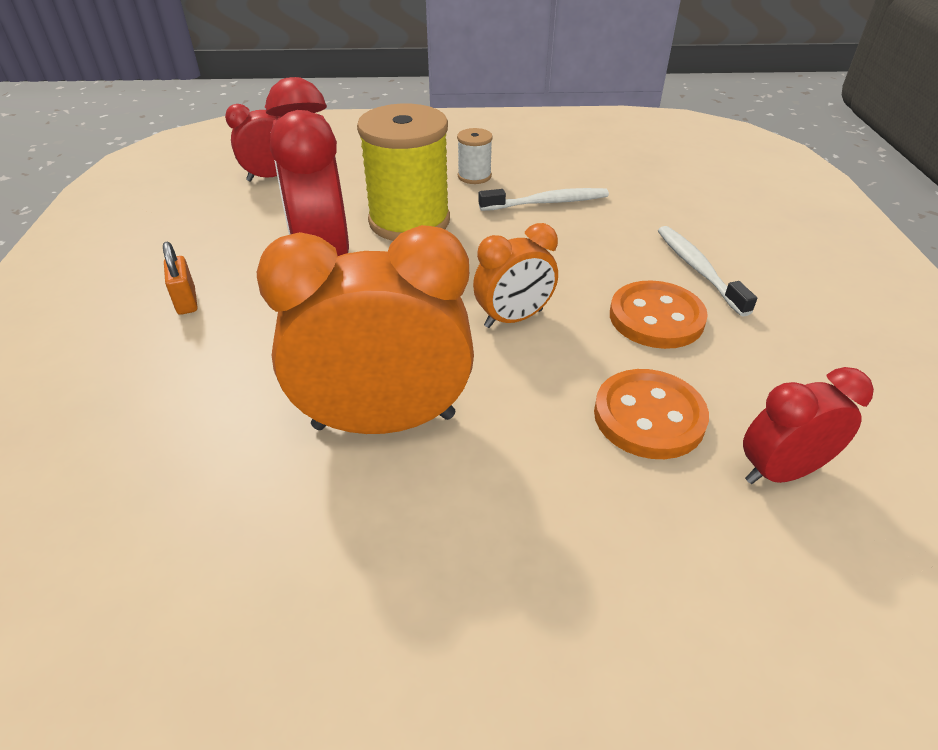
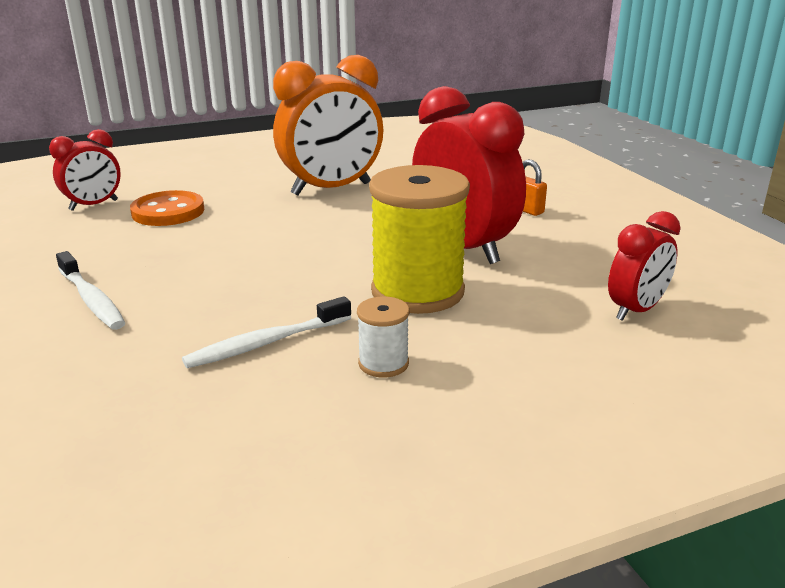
camera: 160 degrees right, 15 degrees down
orange clock [473,223,558,328] -> none
orange button [610,280,708,349] -> none

